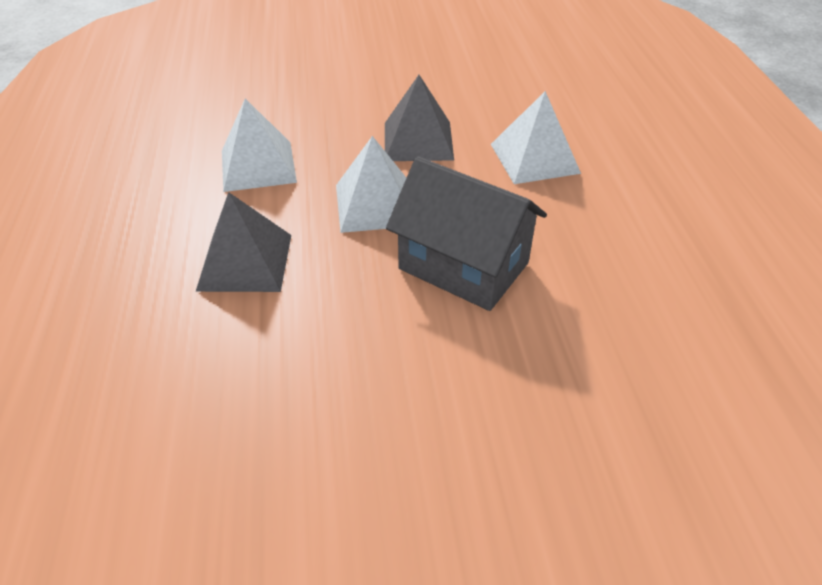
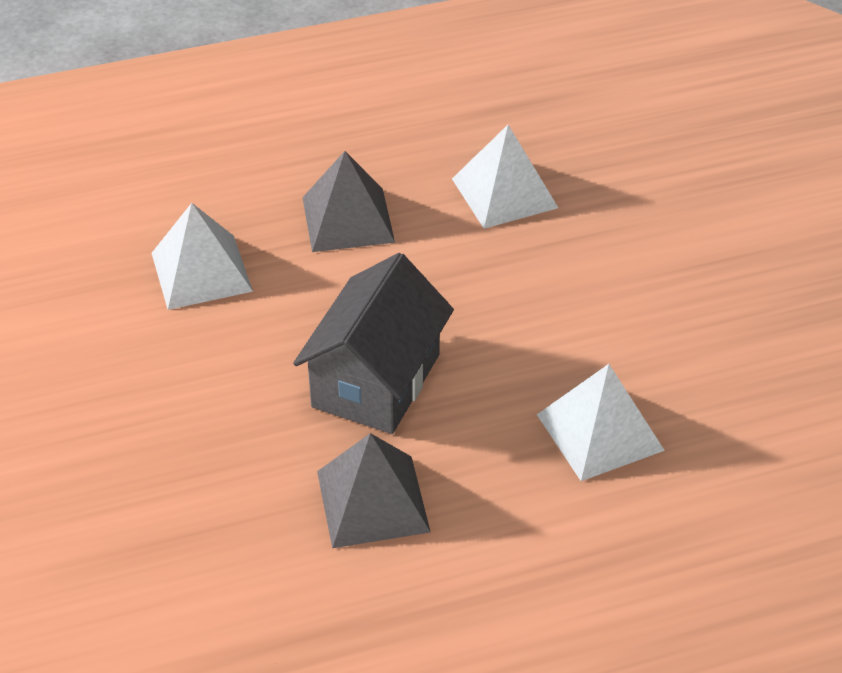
camera: 80 degrees right, 0 degrees up
white pyramid [336,136,406,233] -> white pyramid moved to [152,203,253,310]
grey pyramid [385,75,454,161] -> grey pyramid moved to [317,433,431,548]

